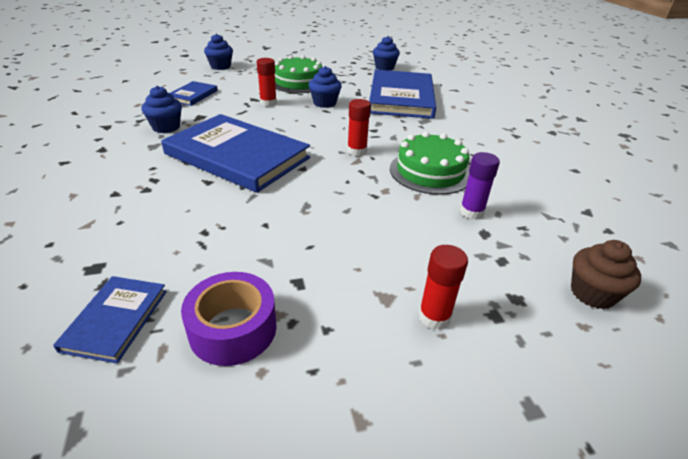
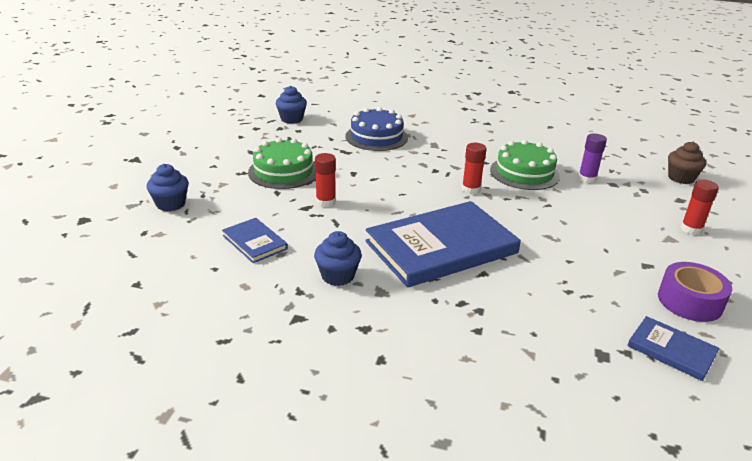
camera: 60 degrees left, 5 degrees down
blue cupcake [309,66,342,108] -> none
blue book [369,70,436,119] -> blue cake [346,107,408,151]

